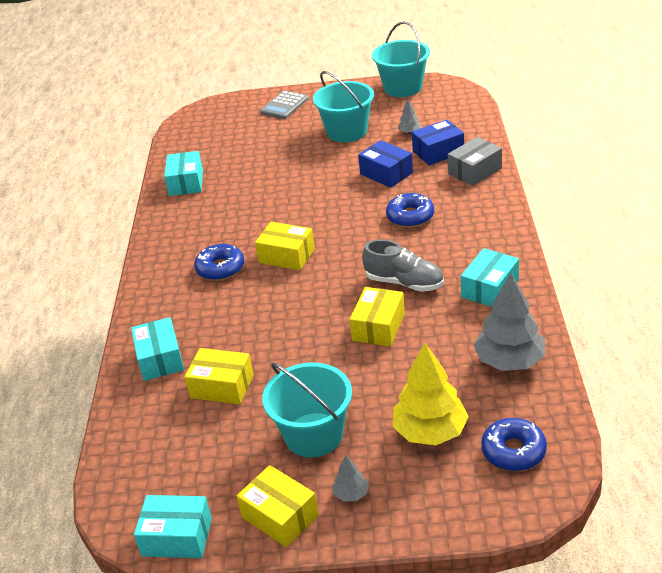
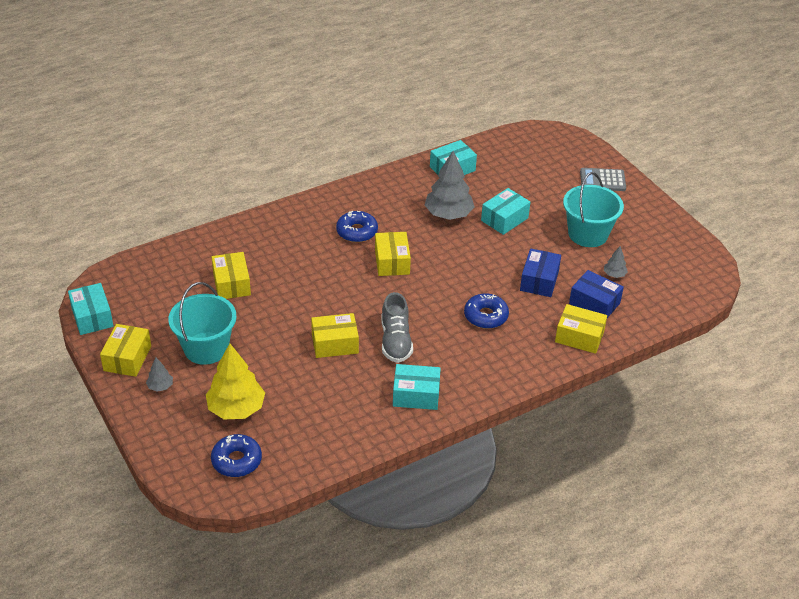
camera: 55 degrees right, 5 degrees up
turquoise box [131,317,184,381] -> turquoise box moved to [481,188,530,235]
turquoise bucket [372,21,430,97] -> none
grey box [448,137,502,186] -> yellow box [555,304,607,354]
grey tree [473,273,545,371] -> grey tree moved to [425,151,475,220]

